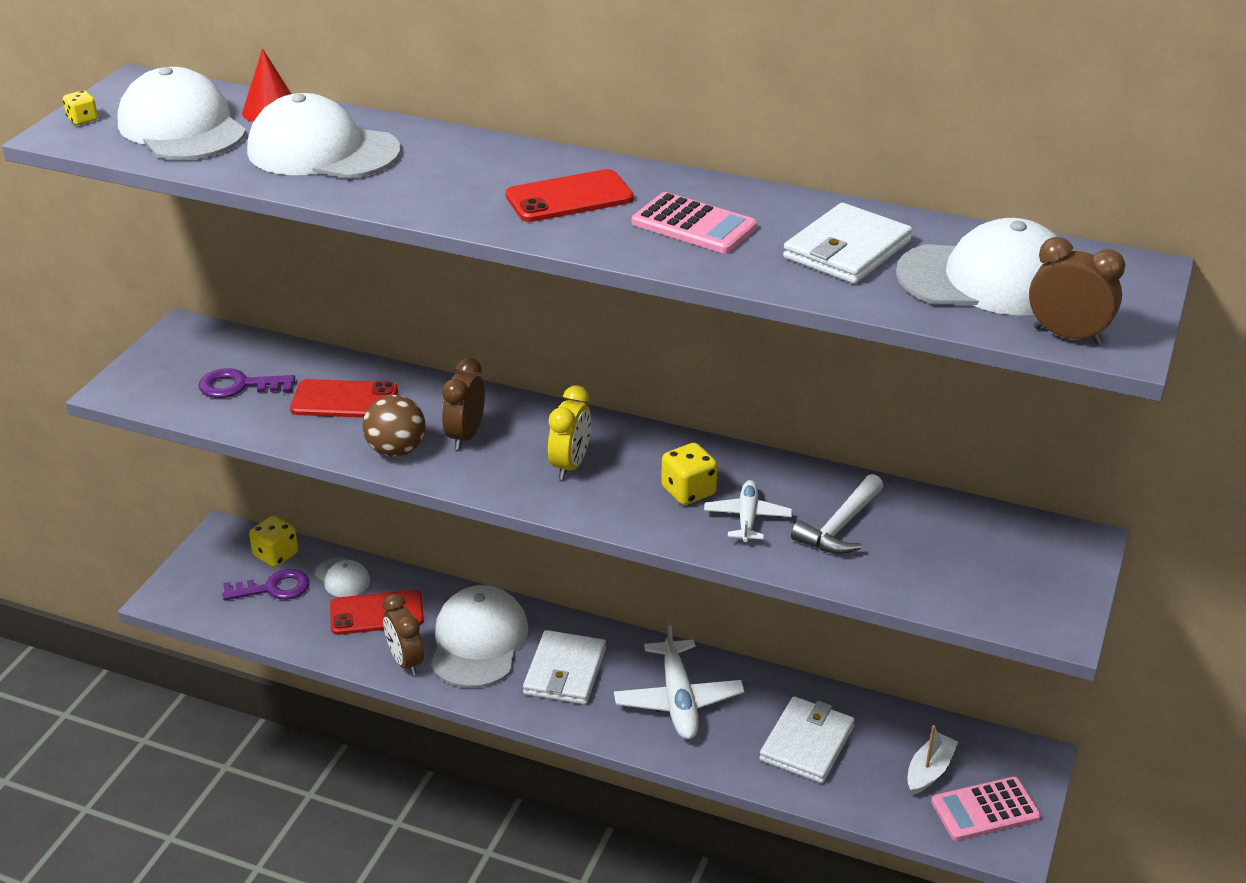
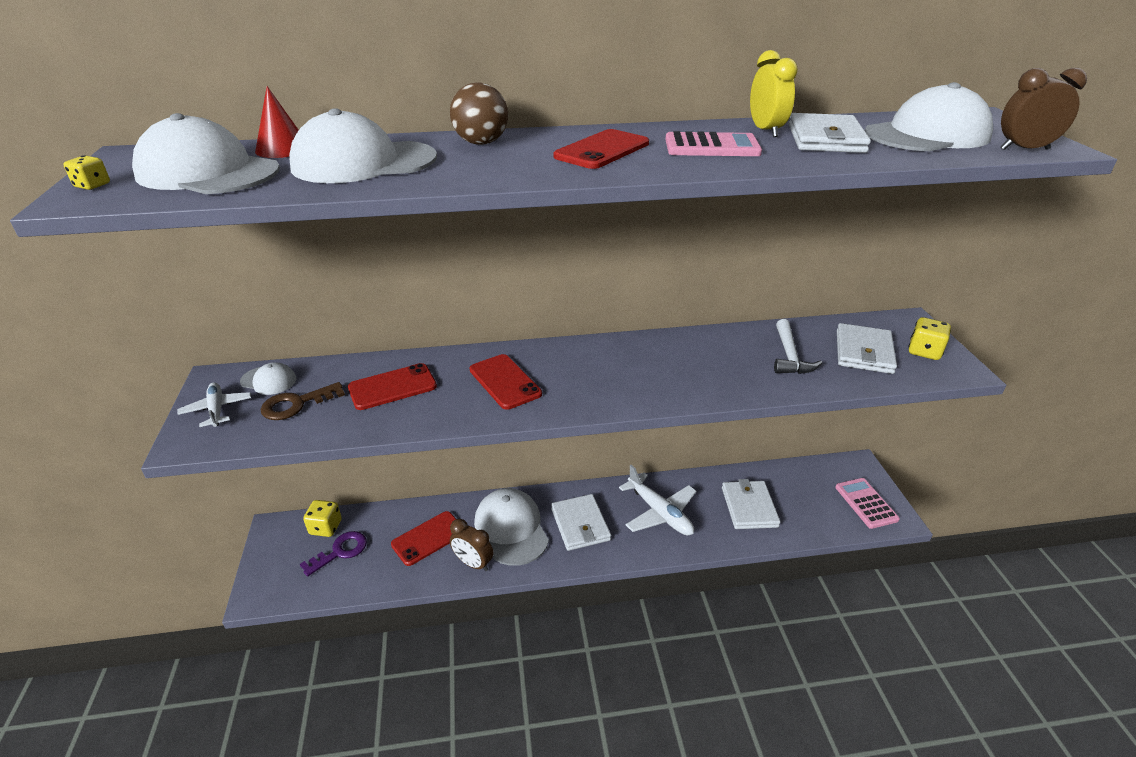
camera: 30 degrees left, 0 degrees up
purple key [199,368,295,398] -> brown key [261,382,345,420]
white cap [315,557,370,597] -> white cap moved to [240,362,296,395]
brown ball [363,395,426,457] -> brown ball moved to [450,82,508,145]
brown clock [442,357,485,450] -> red phone [469,354,542,410]
yellow clock [548,385,591,480] -> yellow clock moved to [750,50,798,137]
yellow dice [661,443,718,505] -> yellow dice moved to [908,317,951,360]
white plane [704,480,792,542] -> white plane moved to [177,382,251,427]
white boat [908,725,958,795] -> none
pink calculator [931,777,1041,841] -> pink calculator turned 120 degrees clockwise [835,478,900,529]
none -> white wallet [837,323,897,374]

